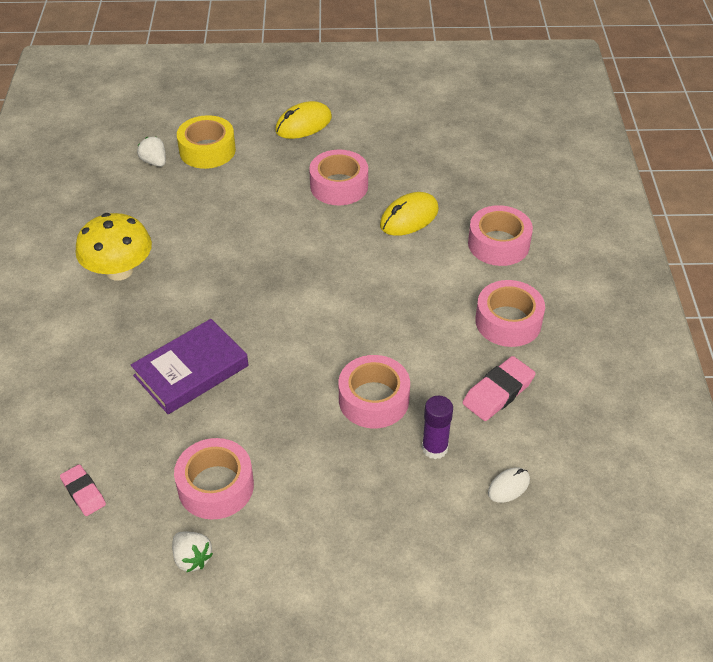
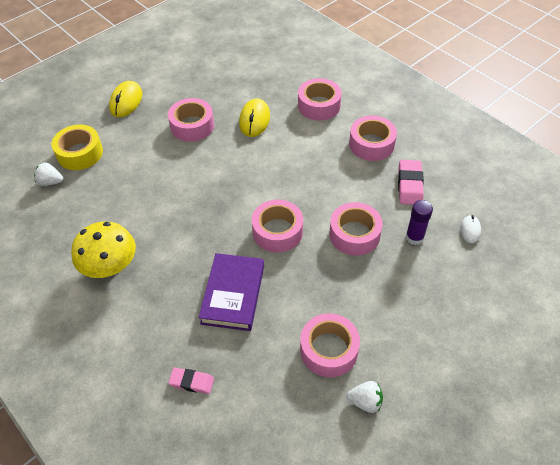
camera: 40 degrees left, 5 degrees up
pink eraser [60,464,106,516] -> pink eraser moved to [168,368,214,394]
none -> pink tape [252,200,303,252]

